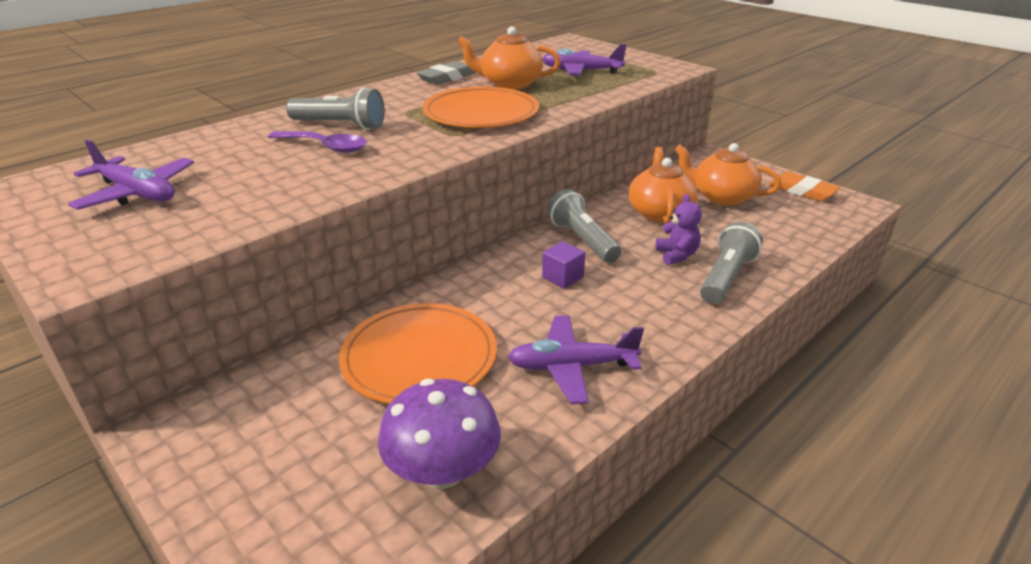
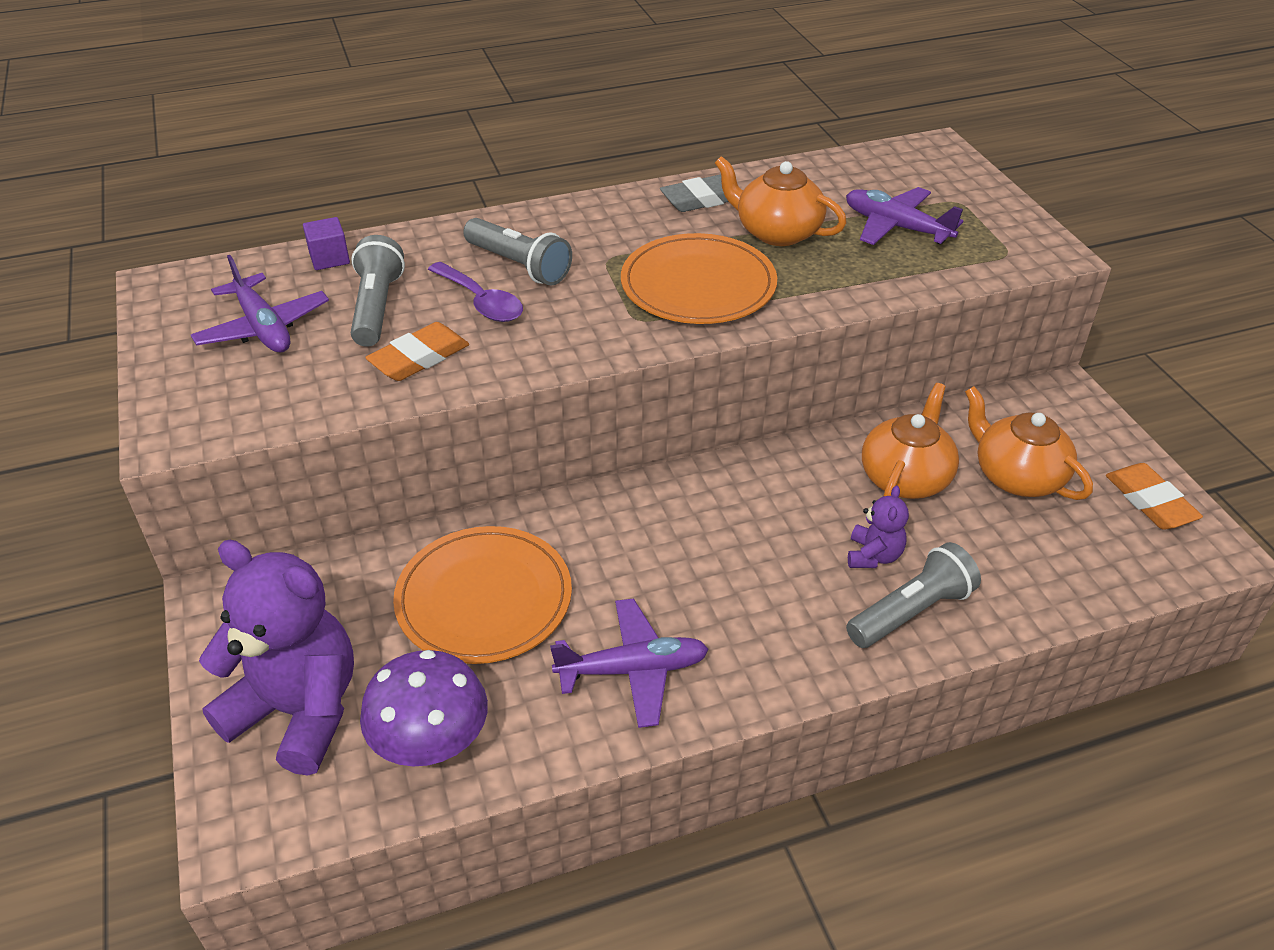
camera: 25 degrees right, 10 degrees up
purple plane [508,315,644,404] -> purple plane turned 150 degrees clockwise [550,598,709,728]
purple cube [542,241,585,289] -> purple cube moved to [303,217,350,270]
grey flashlight [547,189,621,263] -> grey flashlight moved to [351,235,405,347]
none -> purple teddy bear [199,540,354,776]
none -> orange eraser [365,322,469,381]

